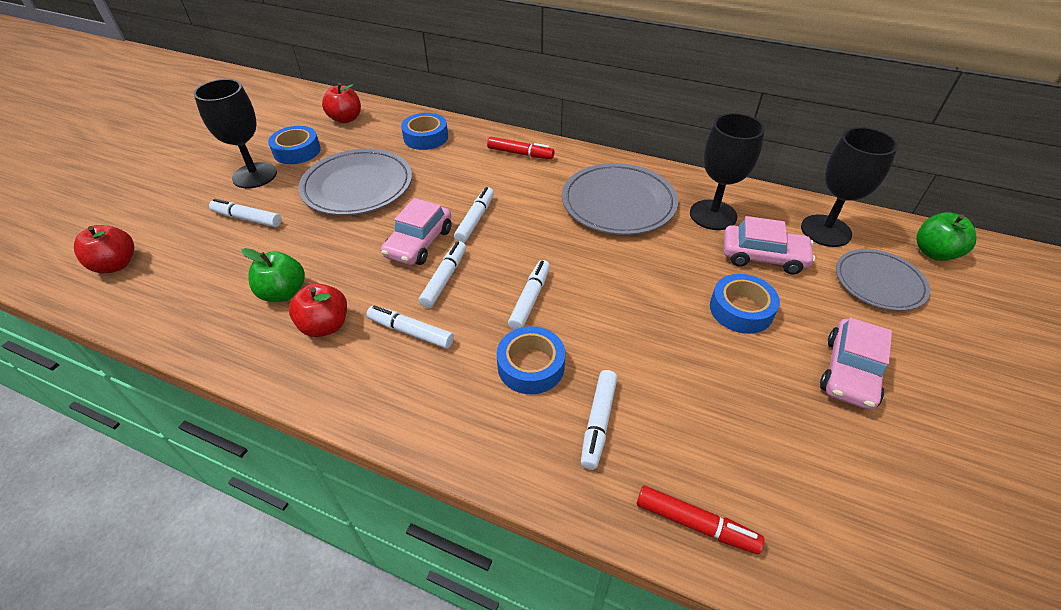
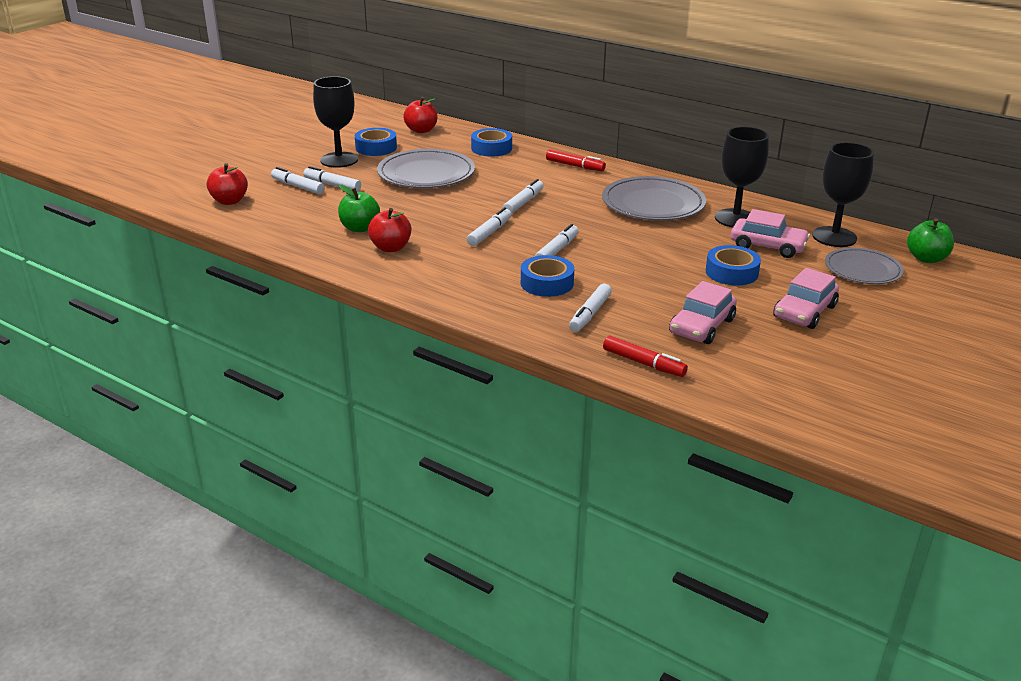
camera: 10 degrees right, 15 degrees down
white marker [367,306,454,349] -> white marker moved to [271,167,325,194]
pink car [381,198,451,265] -> pink car moved to [669,281,737,344]

